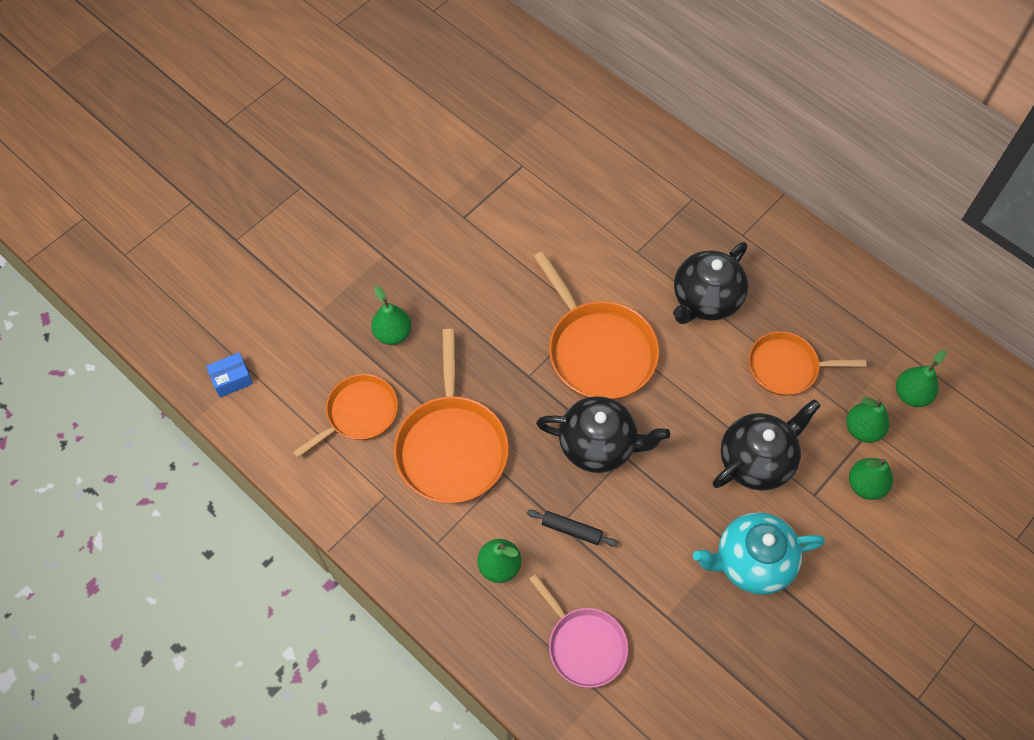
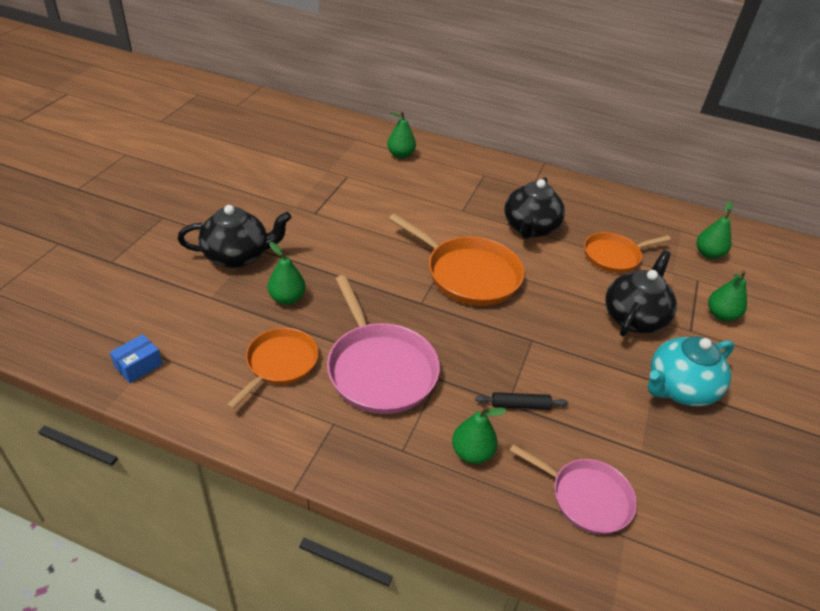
camera: 25 degrees left, 20 degrees down
orange pan [394,329,509,503] -> pink pan [327,275,440,414]
black teapot [536,396,670,473] -> black teapot moved to [178,205,292,268]
green pear [846,397,889,443] -> green pear moved to [387,111,416,159]

